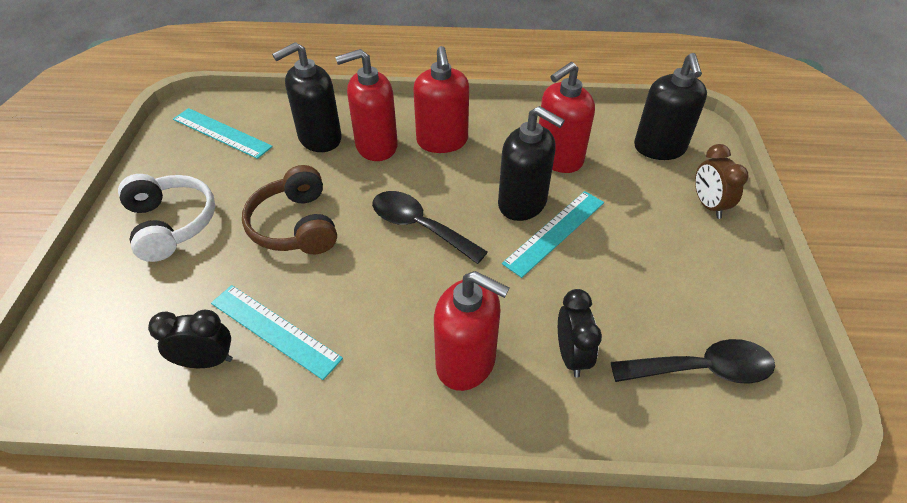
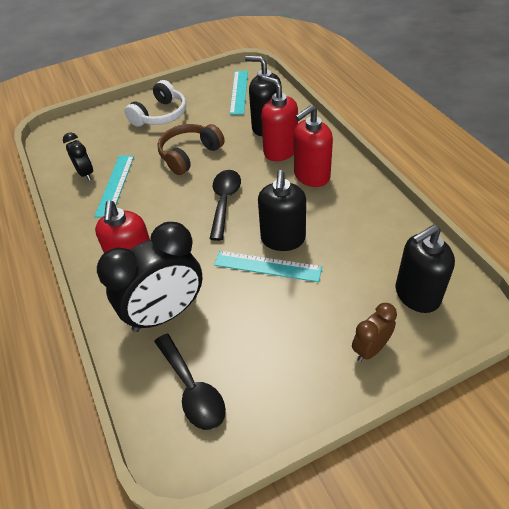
camera: 65 degrees right, 0 degrees up
red soap dispenser [539,62,595,173] -> none
black clock [558,289,602,378] -> black clock [97,222,203,332], size x1.98

